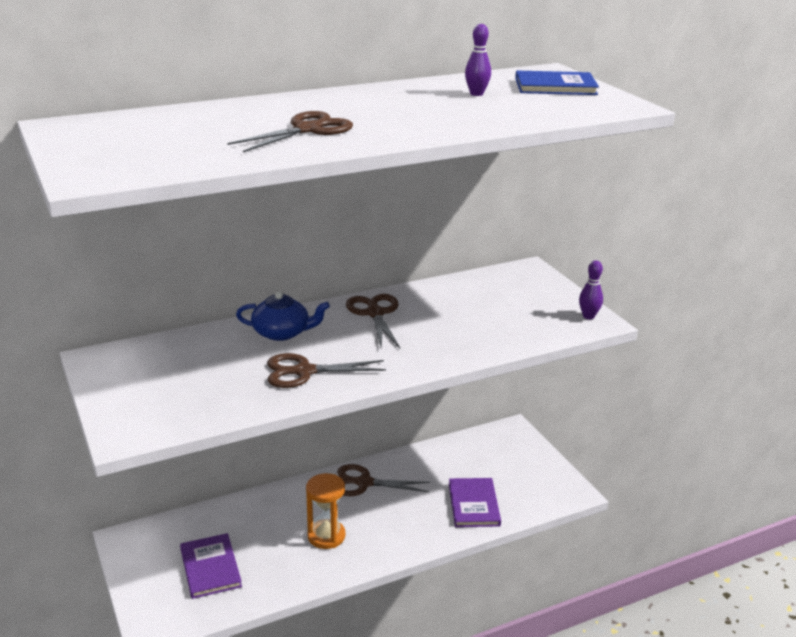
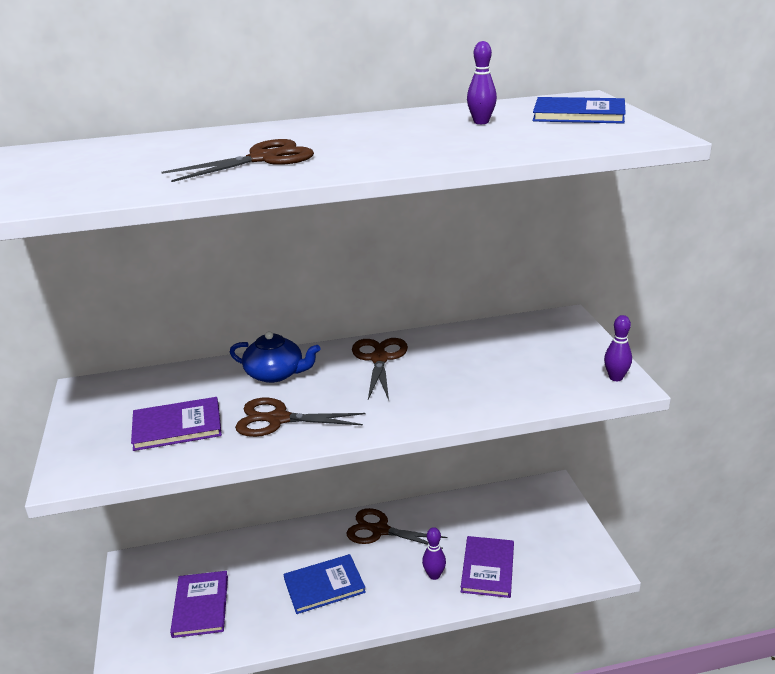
camera: 15 degrees right, 0 degrees up
orange hourglass [306,473,345,549] -> blue book [284,554,366,614]
none -> purple book [131,397,222,451]
none -> purple bowling pin [422,527,446,580]

